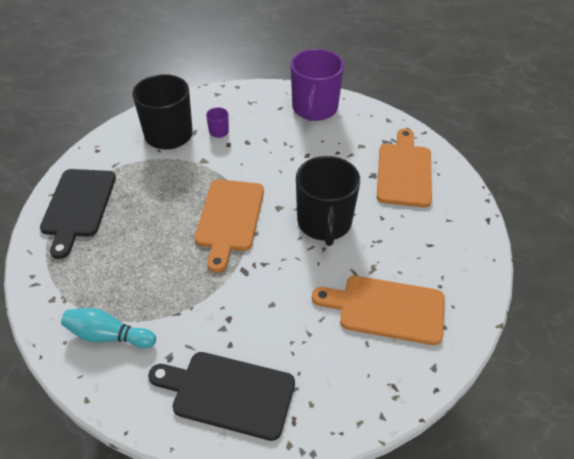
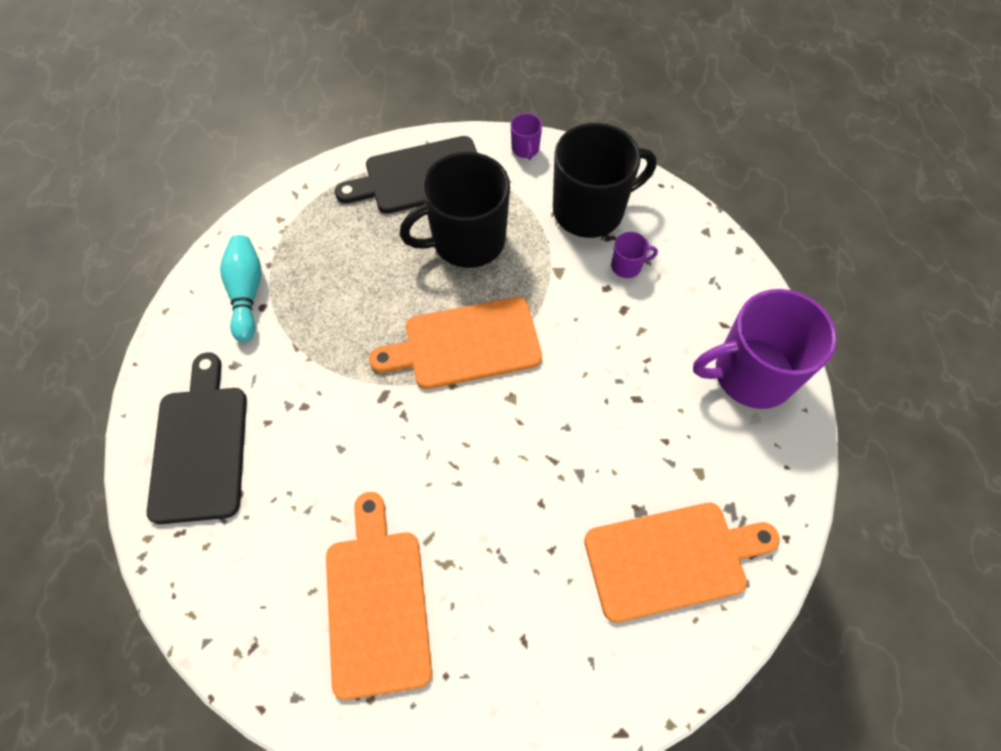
camera: 70 degrees right, 15 degrees up
black mug [296,156,360,246] -> black mug moved to [399,152,510,268]
none -> purple mug [511,113,542,160]

